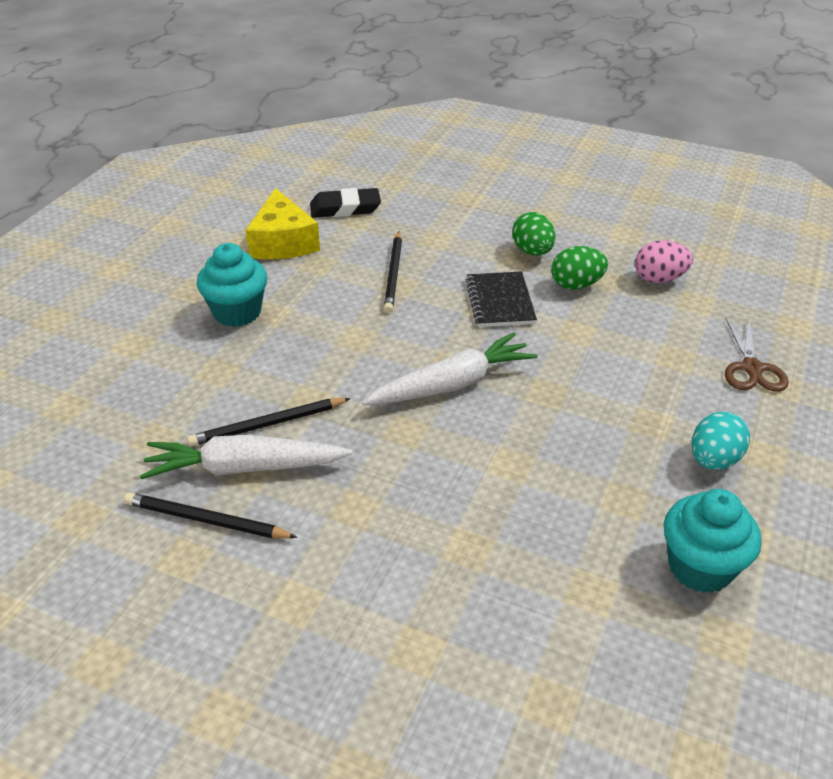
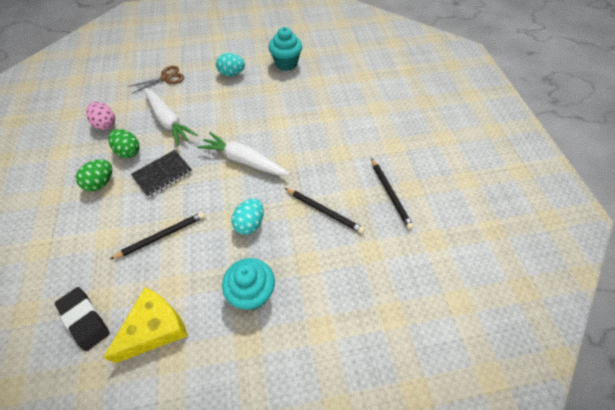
camera: 125 degrees left, 15 degrees up
white carrot [140,435,353,479] -> white carrot moved to [144,88,198,146]
none -> turquoise egg [231,199,264,235]

